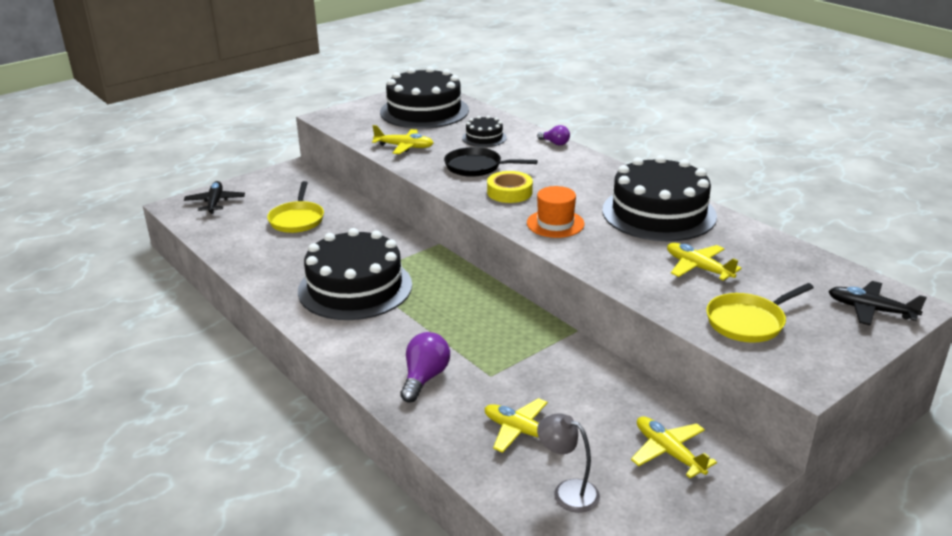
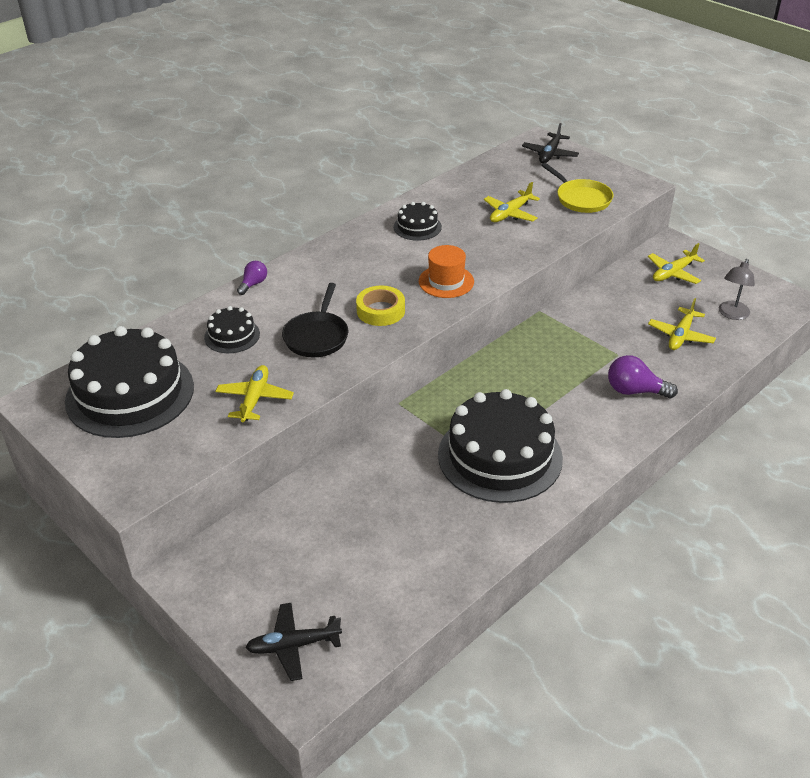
camera: 95 degrees left, 10 degrees up
yellow pan [267,181,324,233] -> none
black cake [602,155,717,241] -> black cake [394,202,442,241], size x0.47

